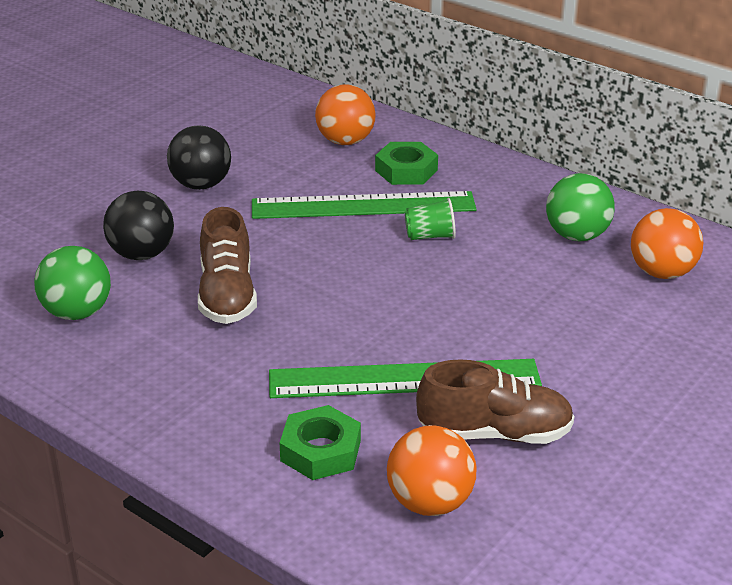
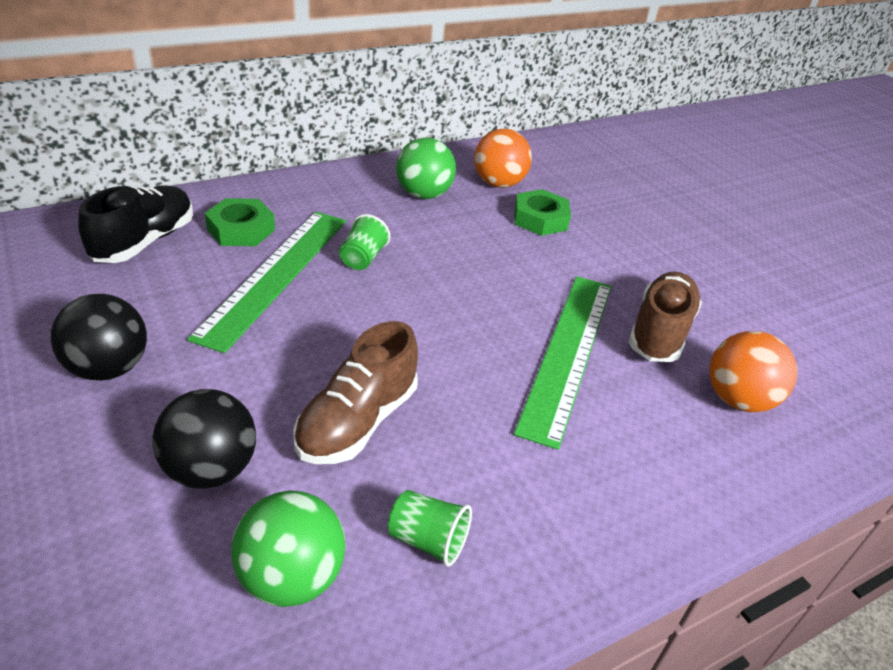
camera: 70 degrees left, 5 degrees up
brown shoe [198,207,257,324] -> brown shoe turned 105 degrees clockwise [293,321,418,464]
green nut [280,405,361,480] -> green nut moved to [514,189,571,236]
orange ball [315,84,376,145] -> black shoe [78,185,193,263]
none -> green cup [388,490,472,567]

